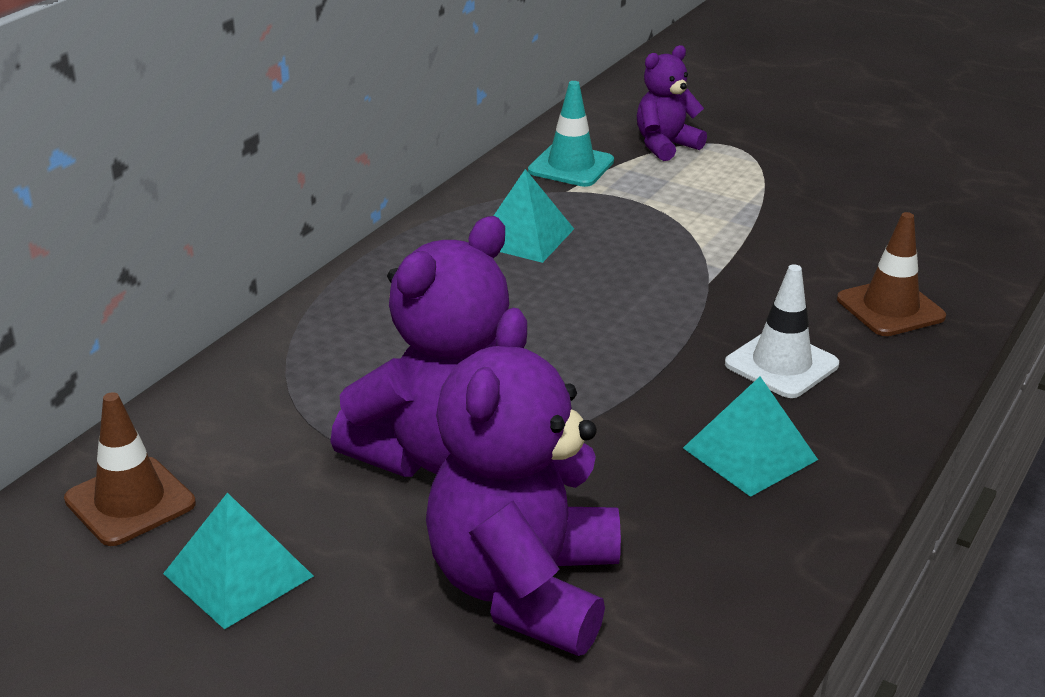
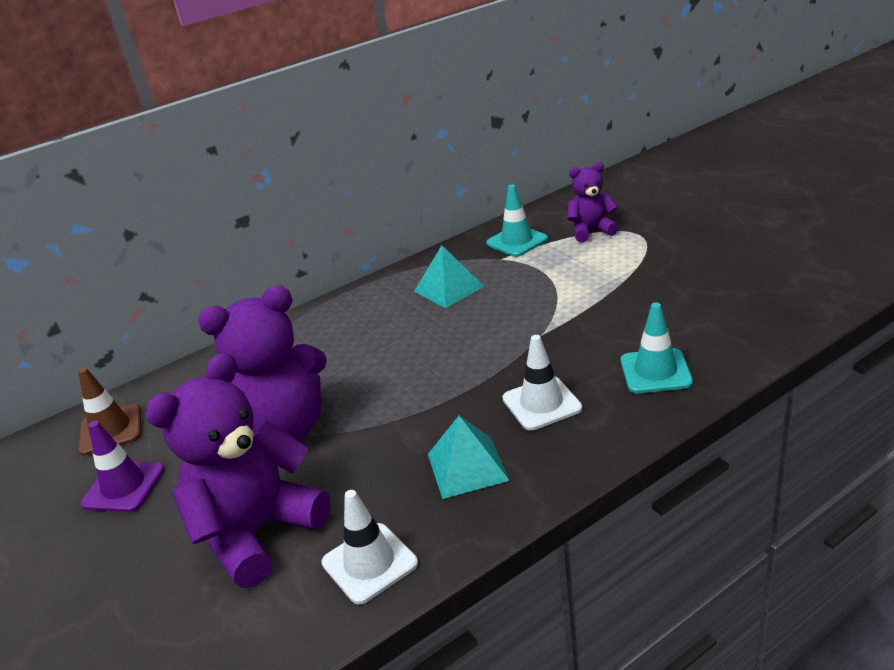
camera: 30 degrees right, 0 degrees up
turquoise pyramid [163,493,314,629] -> purple traffic cone [81,421,165,512]
brown traffic cone [837,212,946,336] -> turquoise traffic cone [621,303,693,393]
none -> white traffic cone [321,490,418,605]

